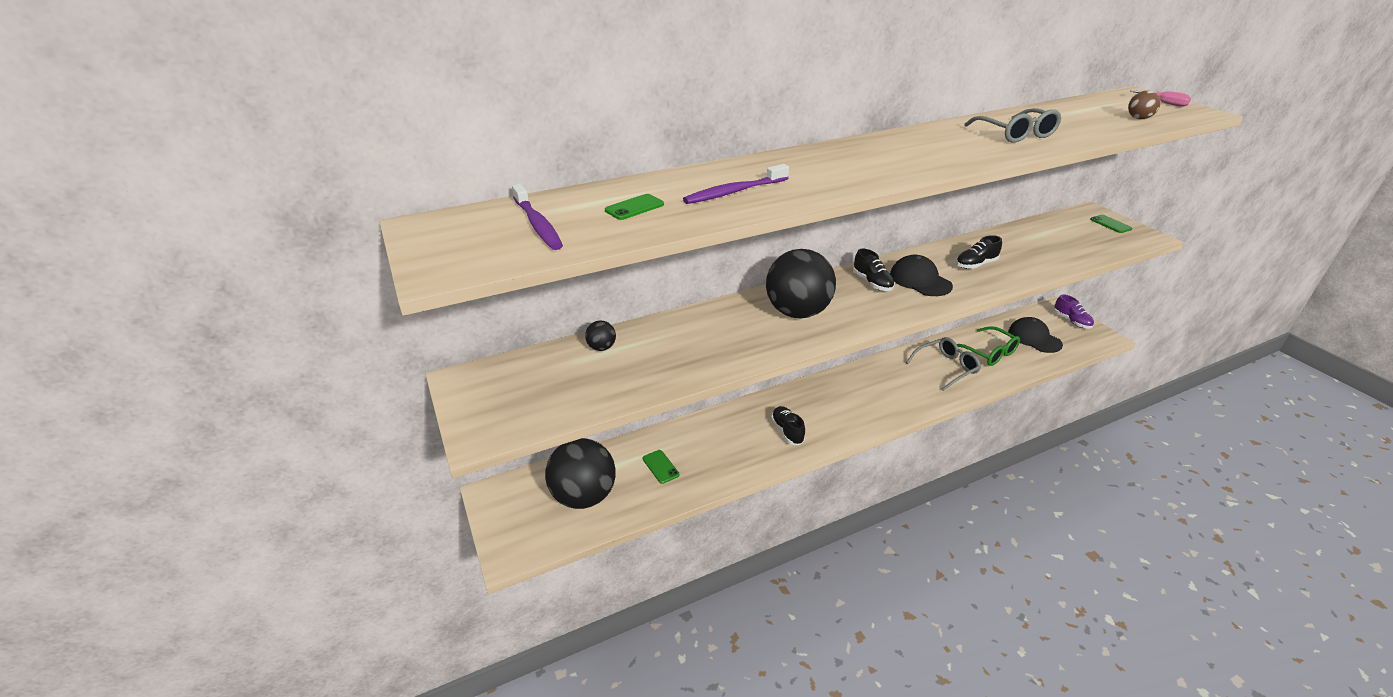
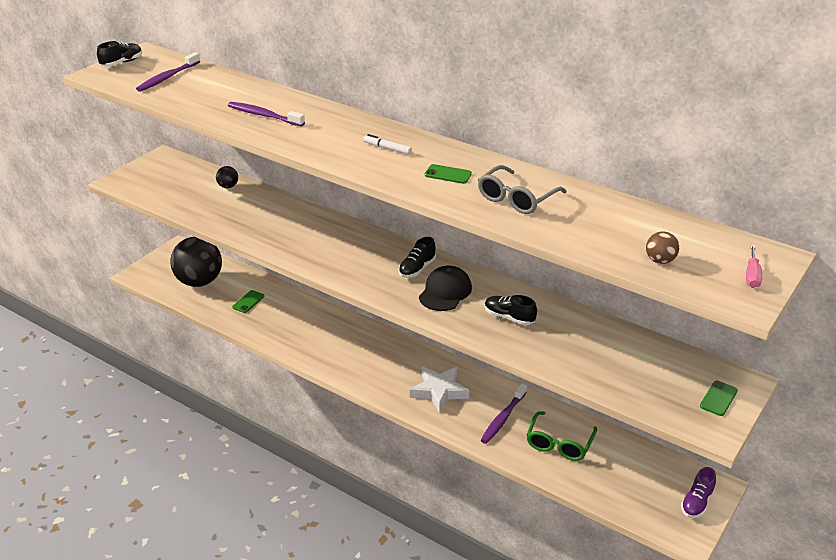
camera: 60 degrees right, 0 degrees up
green phone [605,194,664,220] -> green phone moved to [425,164,472,184]
black ball [766,249,836,319] -> none
black shoe [771,406,805,445] -> black shoe moved to [97,41,142,67]
grey glasses [906,337,981,391] -> purple toothbrush [481,383,527,444]
black cap [1008,317,1063,353] -> none
none -> white marker [363,134,412,155]
none -> white star [410,366,469,413]

